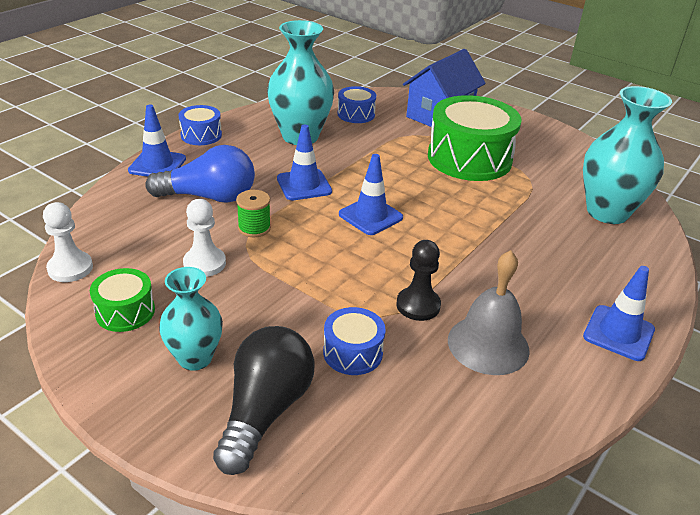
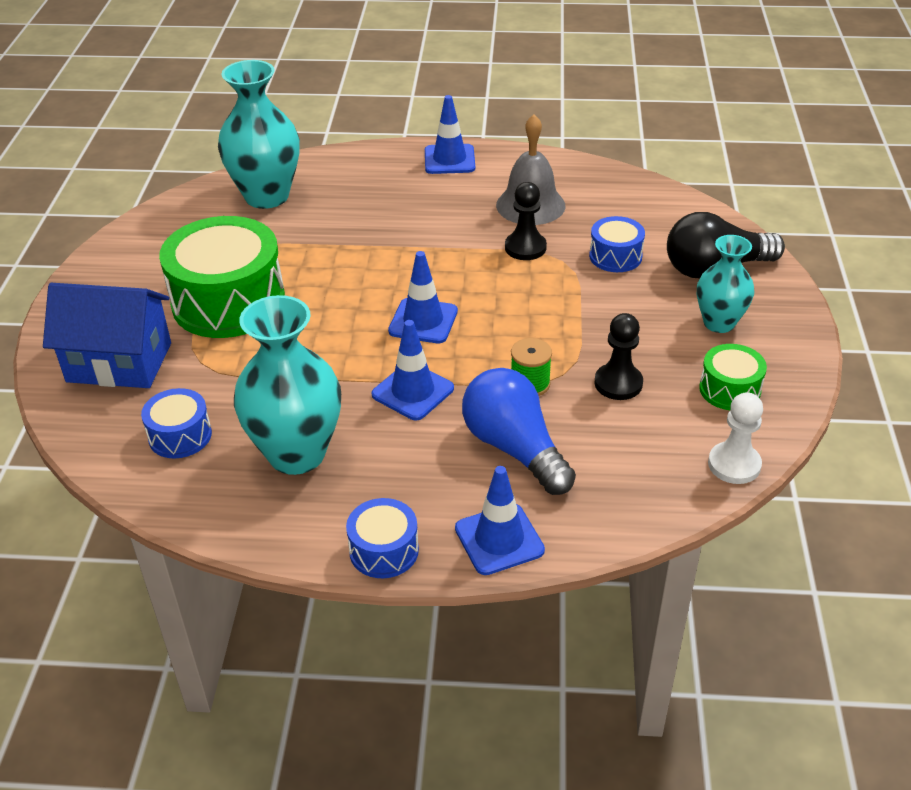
camera: 120 degrees left, 5 degrees up
white pawn [183,199,226,277] -> black pawn [594,313,643,400]

